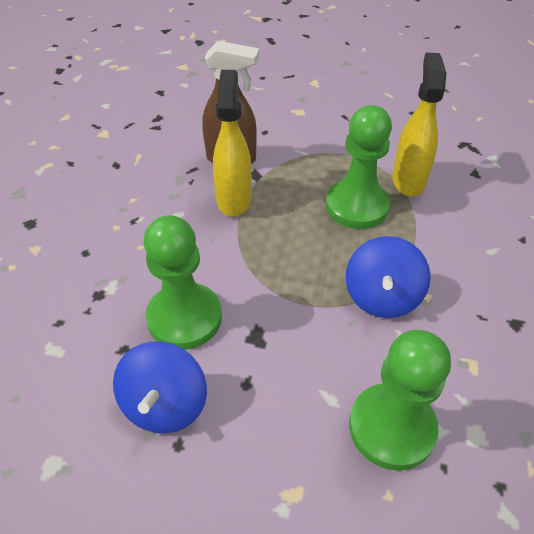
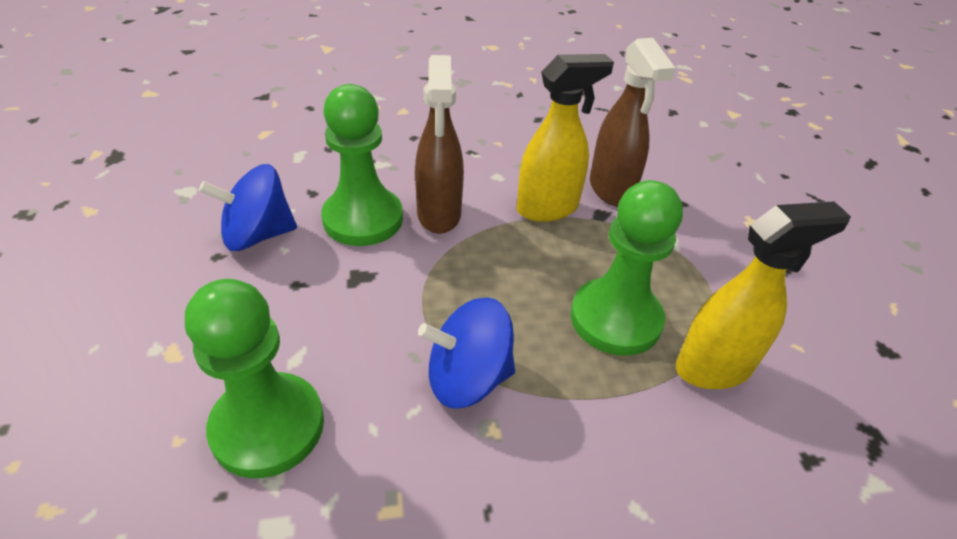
camera: 65 degrees right, 5 degrees down
none -> brown spray bottle [415,55,464,234]

